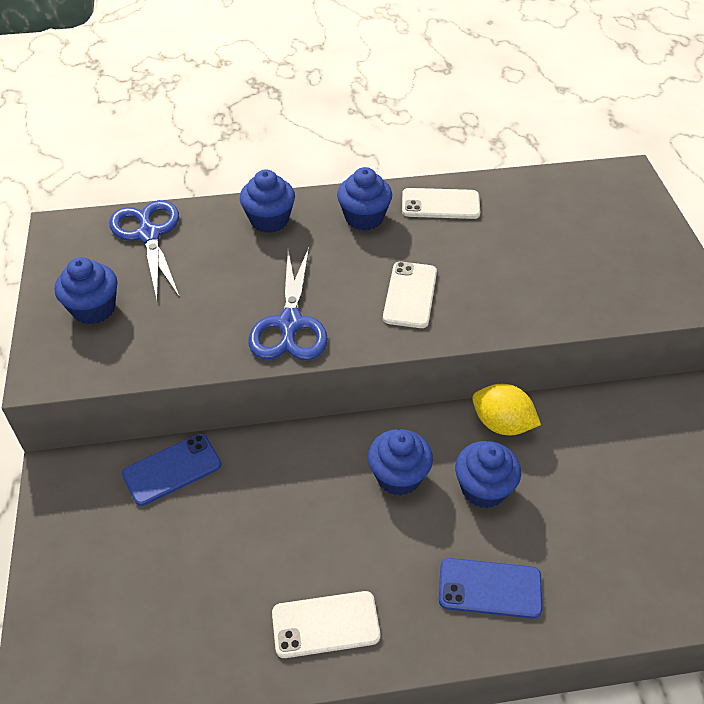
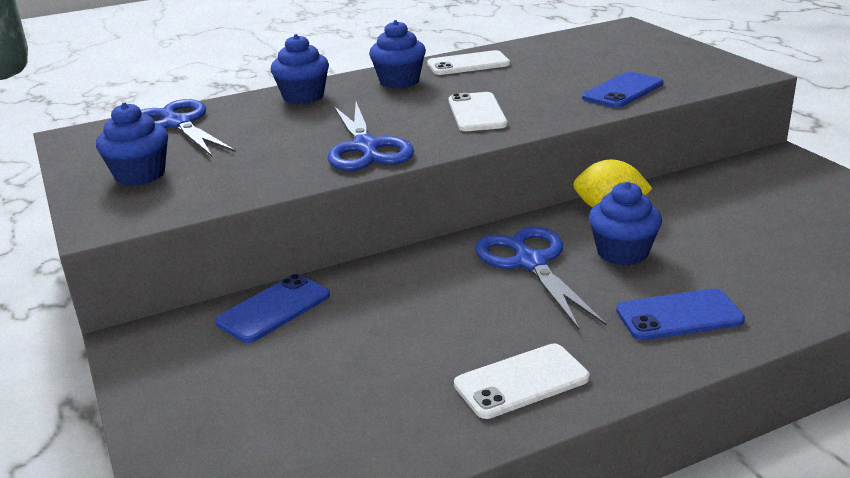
camera: 15 degrees left, 20 degrees down
blue cupcake [368,429,433,496] -> blue scissors [475,227,607,330]
none -> blue phone [582,72,663,108]

